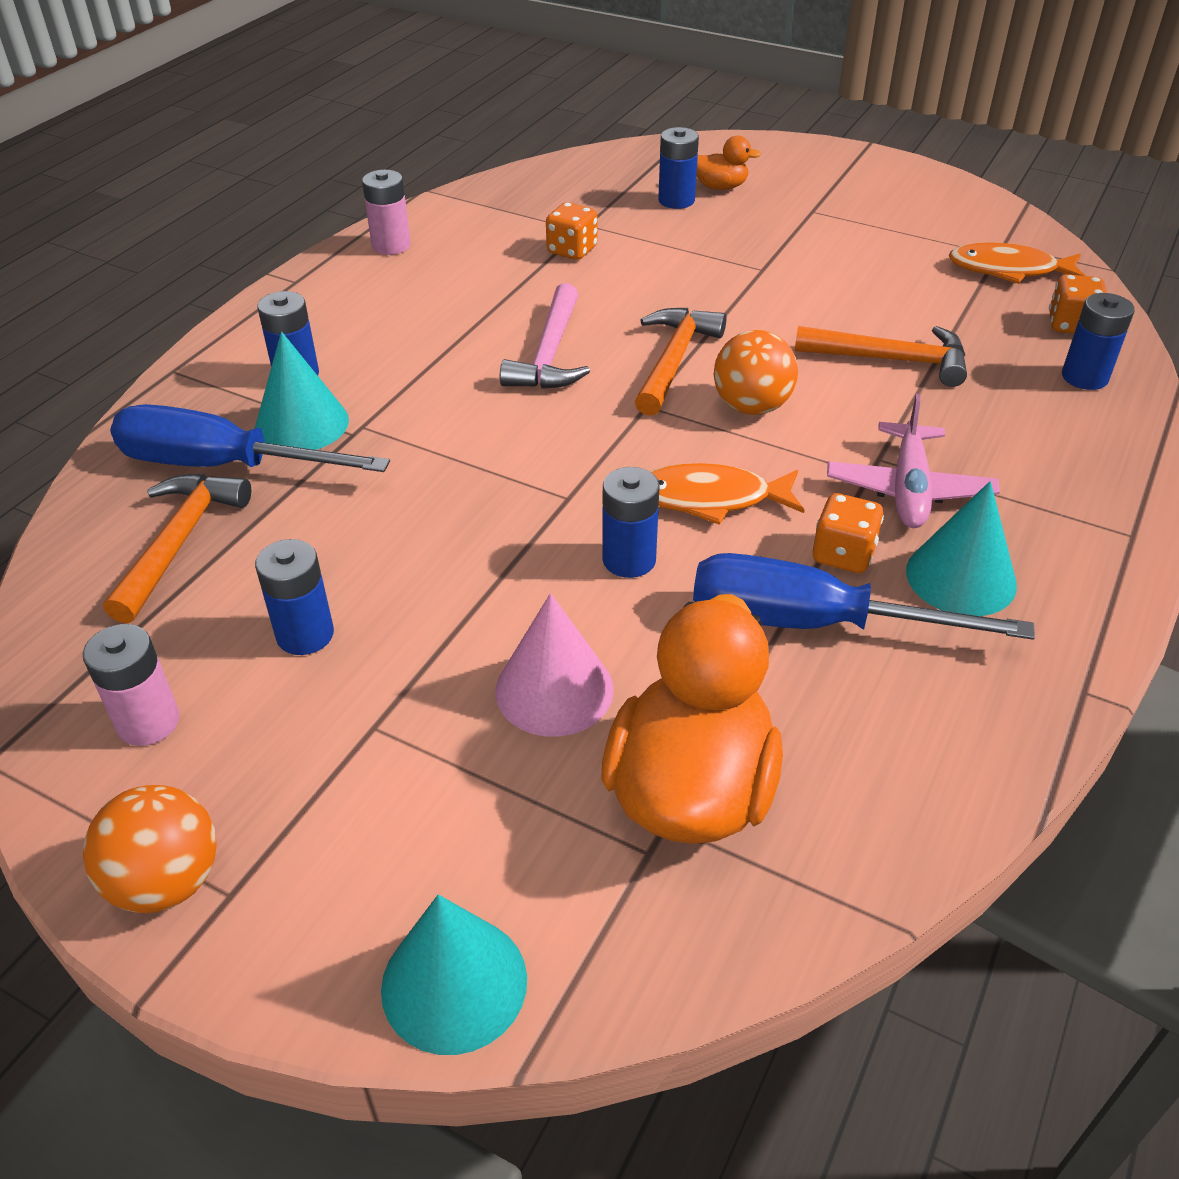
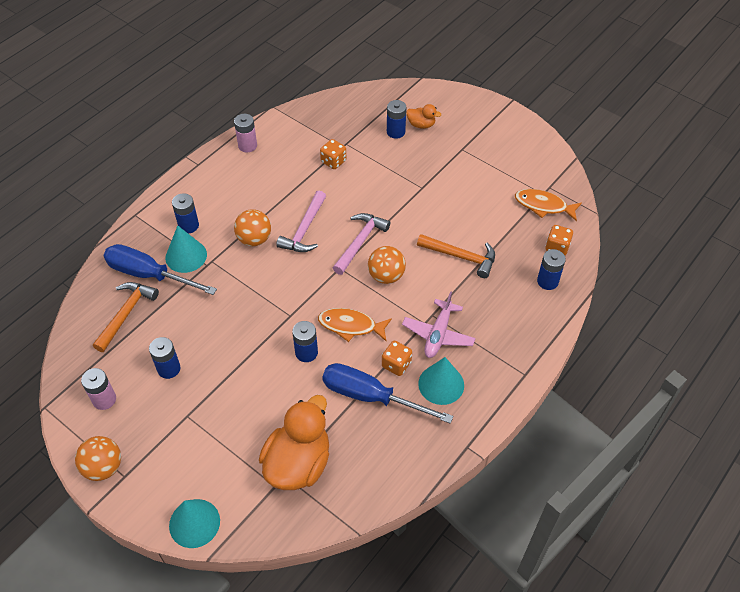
camera: 10 degrees right, 10 degrees up
pink cone [495,593,613,737] -> none
orange hammer [635,308,727,416] -> pink hammer [333,213,390,275]
none -> orange ball [234,209,271,246]

